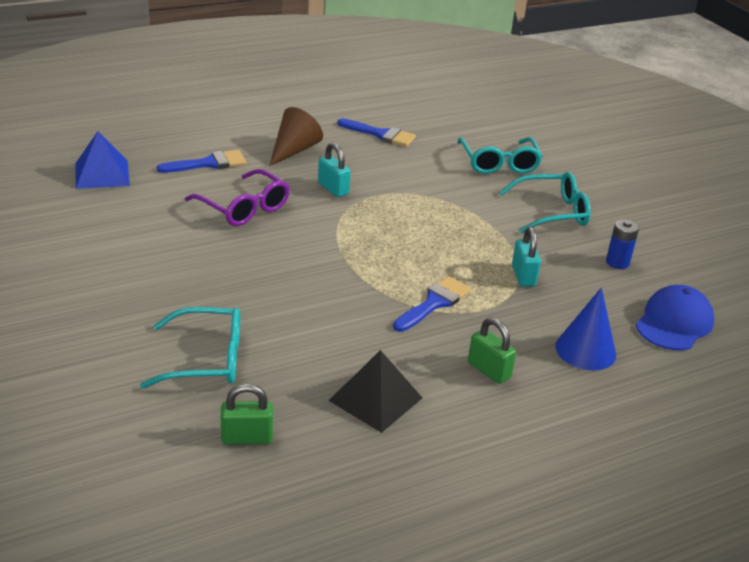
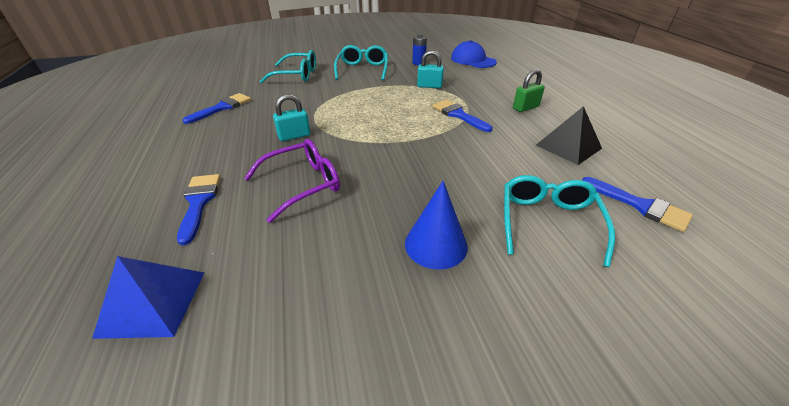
camera: 75 degrees left, 5 degrees up
green padlock [221,384,273,445] -> blue brush [582,177,693,232]
brown cone [269,107,323,166] -> none
blue cone [555,287,616,370] -> blue cone moved to [405,181,468,270]

